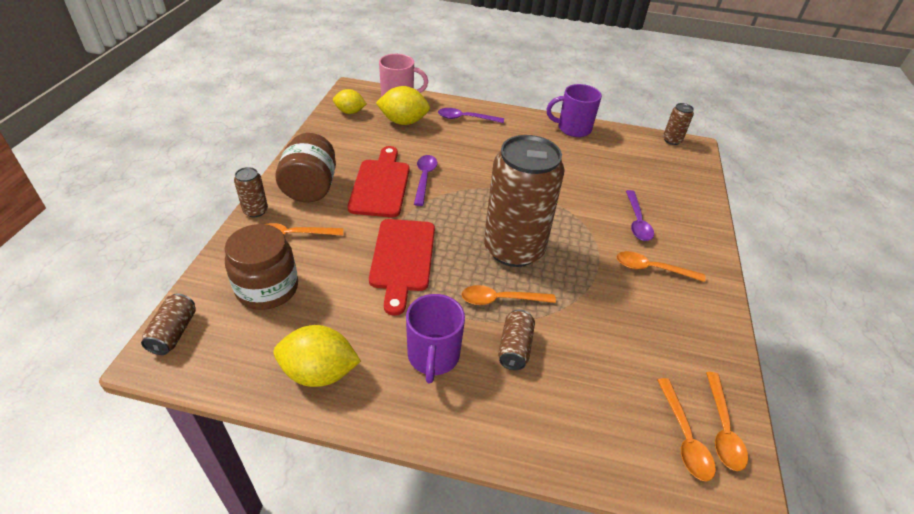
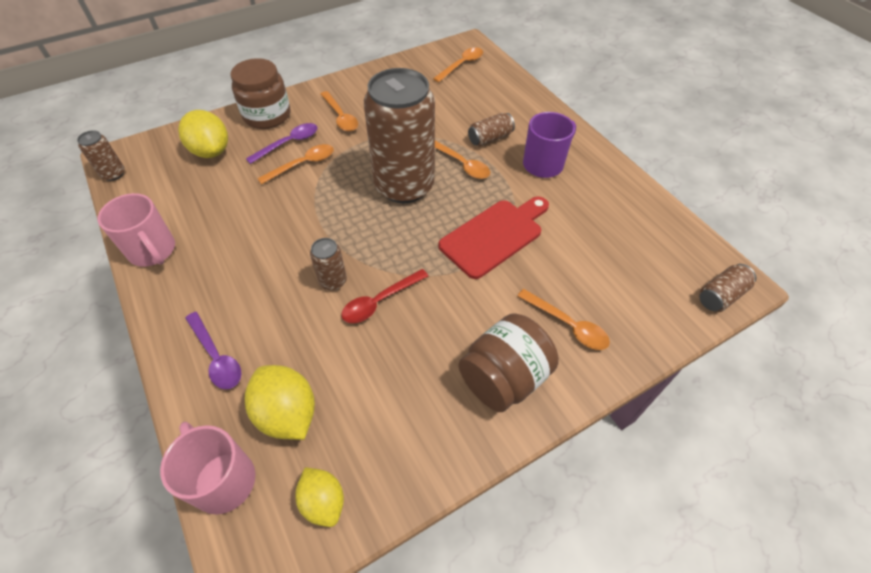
camera: 130 degrees left, 10 degrees up
brown jar [225,224,298,310] -> brown jar moved to [230,58,290,129]
brown can [234,167,268,217] -> brown can moved to [310,238,347,291]
yellow lemon [273,325,361,387] -> yellow lemon moved to [178,110,228,158]
red cutting board [348,146,410,217] -> none
purple spoon [414,155,437,206] -> red spoon [341,269,428,323]
purple mug [547,84,602,137] -> pink mug [98,193,175,267]
orange spoon [706,372,748,471] -> orange spoon moved to [257,144,334,184]

